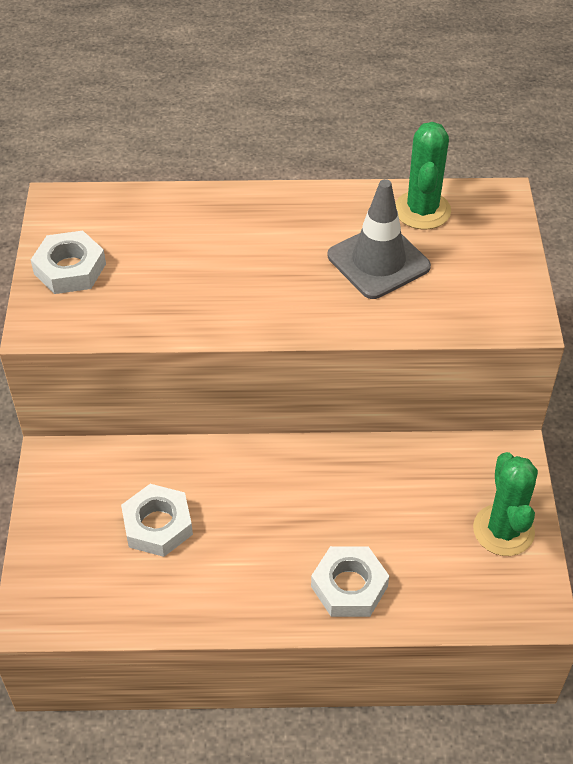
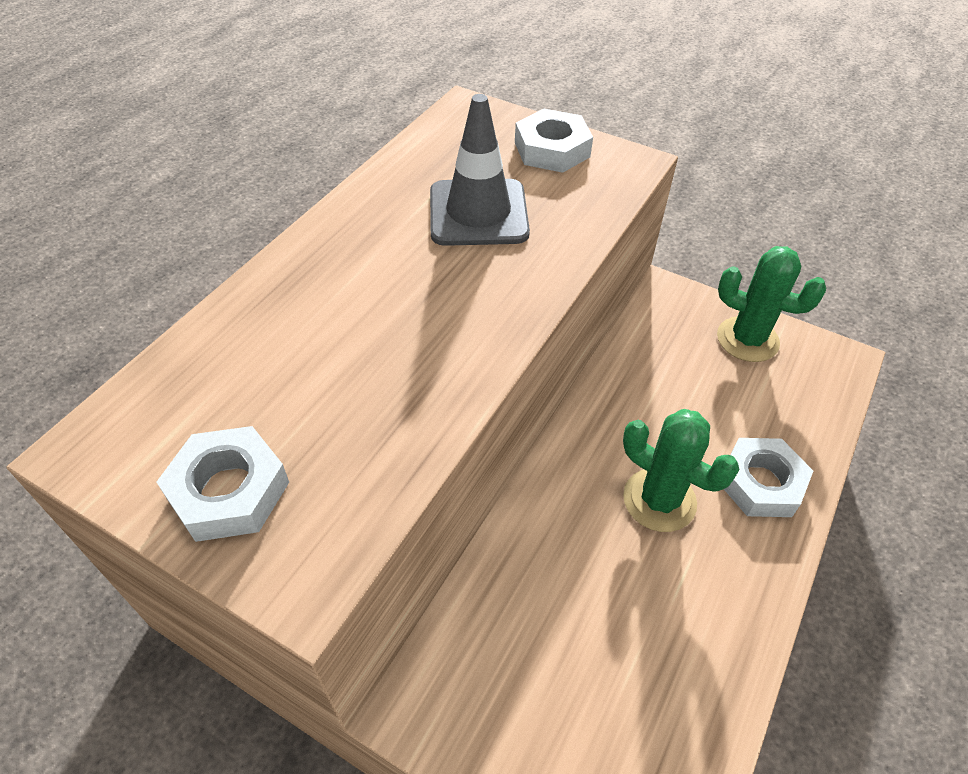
camera: 60 degrees left, 0 degrees up
white nut [121,484,193,557] -> white nut moved to [515,109,593,173]
green cactus [395,122,451,229] -> green cactus moved to [623,409,739,532]

